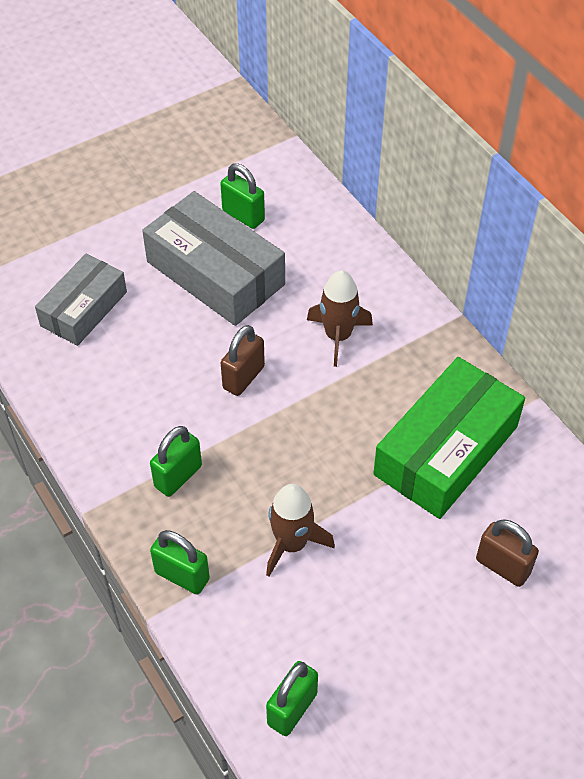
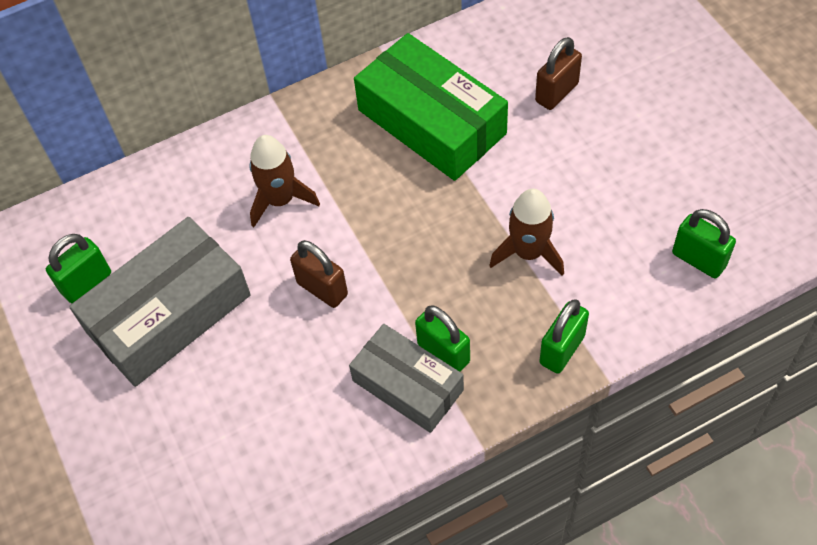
camera: 80 degrees left, 5 degrees up
grey box [35,254,127,346] -> grey box moved to [349,324,464,433]

